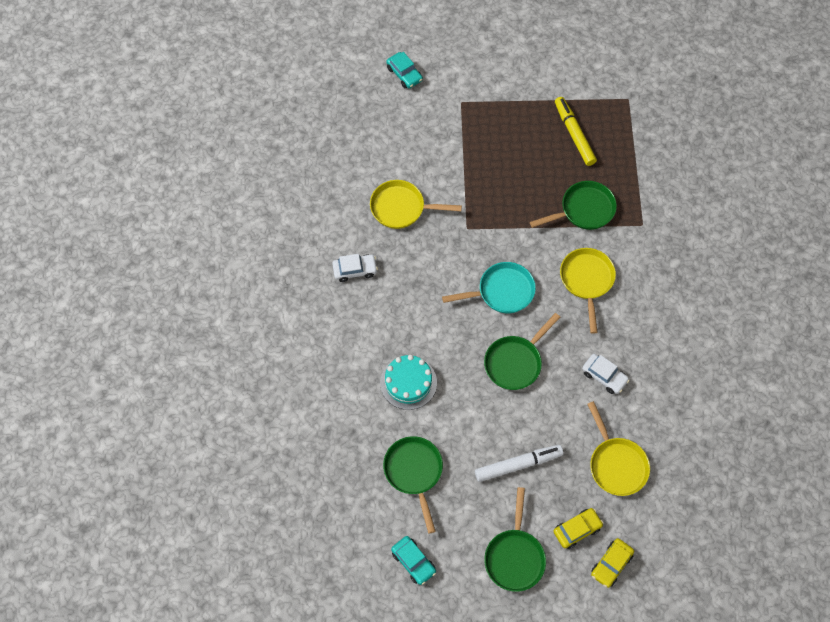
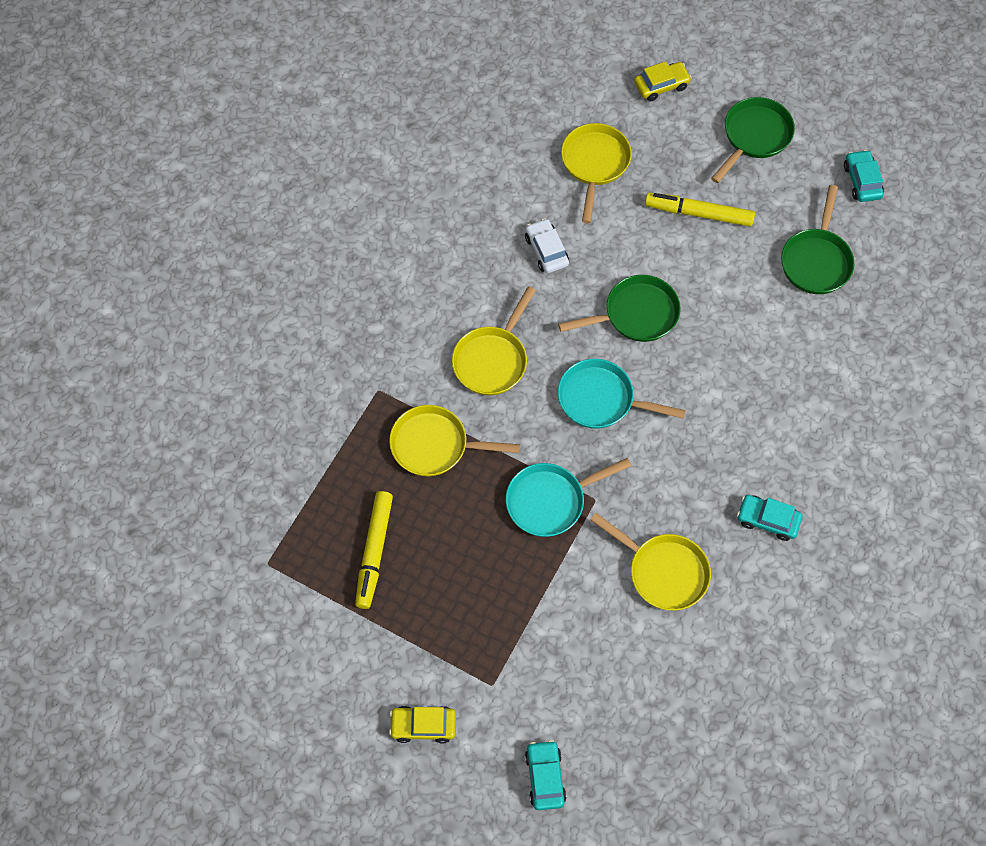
camera: 150 degrees left, 0 degrees up
white car [332,254,378,282] -> turquoise car [737,495,802,541]
turquoise cake [380,355,437,410] -> none
white marker [475,445,563,482] -> yellow marker [645,193,755,227]
green pan [530,181,617,230] -> yellow pan [389,405,520,476]
yellow car [553,508,604,549] -> yellow car moved to [389,706,456,743]
none -> turquoise pan [506,458,631,537]

